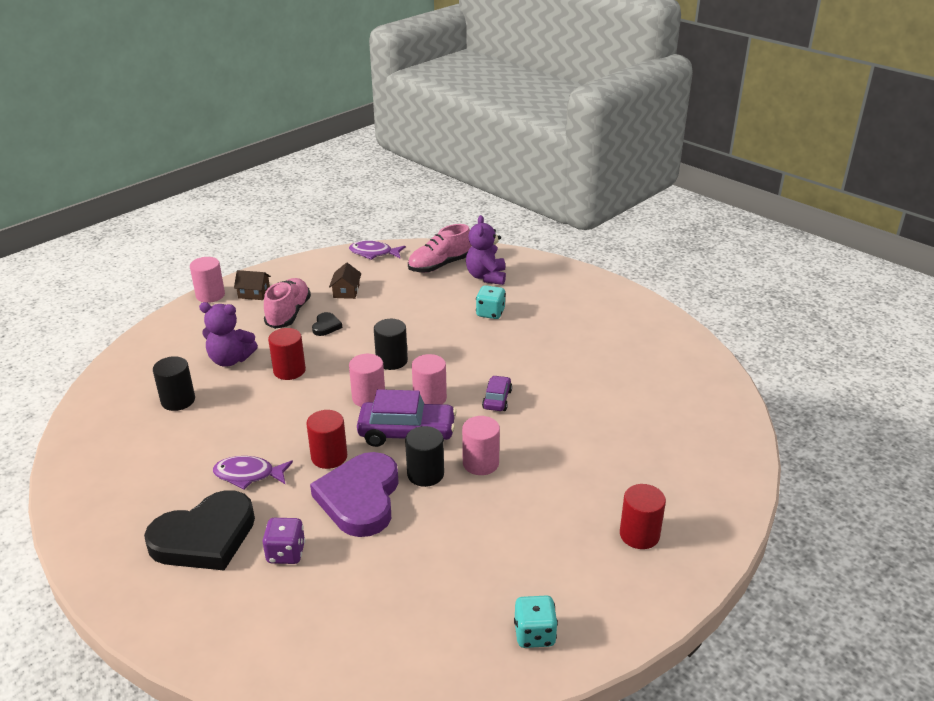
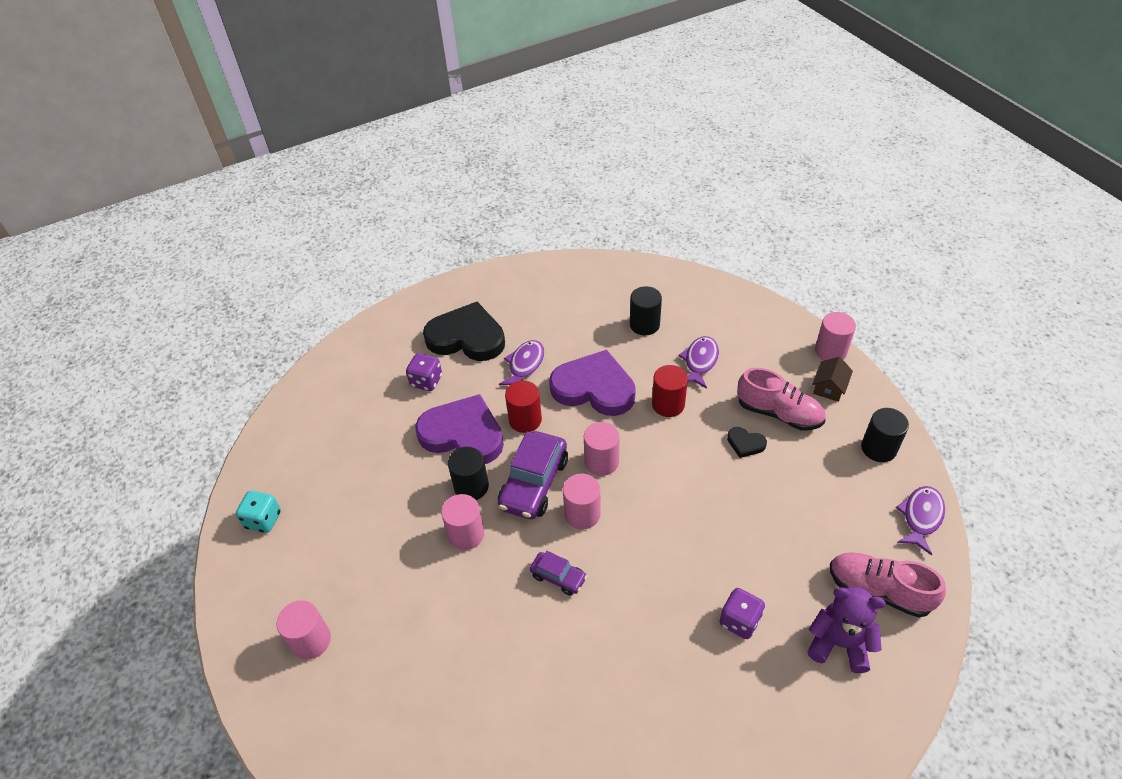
camera: 110 degrees right, 15 degrees up
black heart [144,490,255,570] -> black heart turned 120 degrees clockwise [423,302,505,361]
purple teddy bear [199,302,258,367] -> purple fish [678,336,719,389]
brown house [329,262,361,299] -> none
black cylinder [374,319,408,370] -> black cylinder moved to [861,408,909,462]
pink shoe [408,224,471,273] -> pink shoe turned 45 degrees counterclockwise [830,552,946,617]
turquoise dice [476,285,506,319] -> purple dice [719,588,765,639]
red cylinder [620,484,666,549] -> pink cylinder [276,600,331,660]
none -> purple heart [549,350,636,416]

